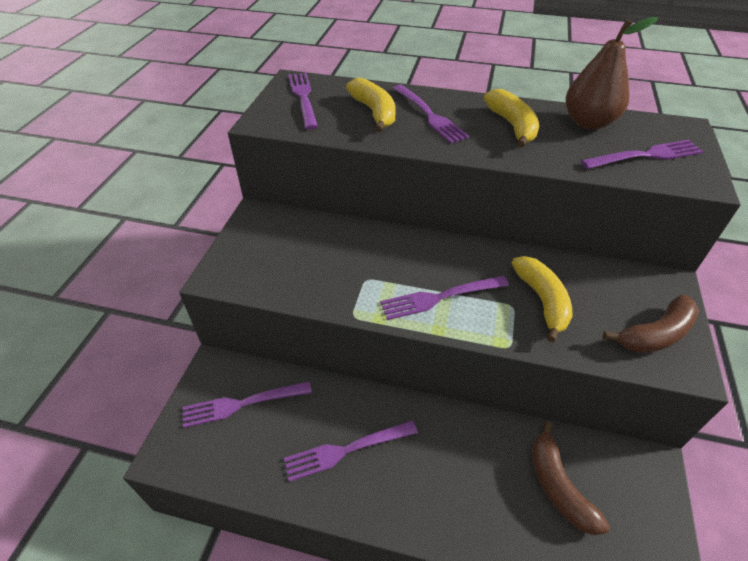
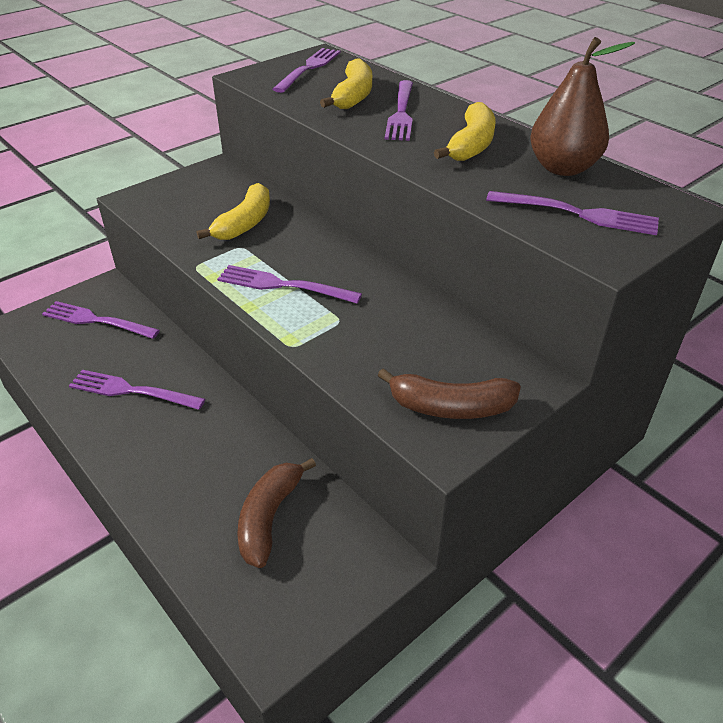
camera: 35 degrees right, 5 degrees down
yellow banana [512,256,573,342] -> yellow banana moved to [197,183,270,240]

